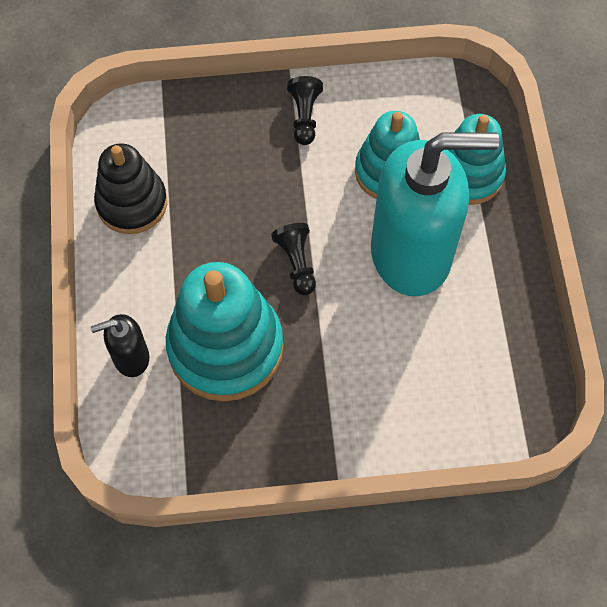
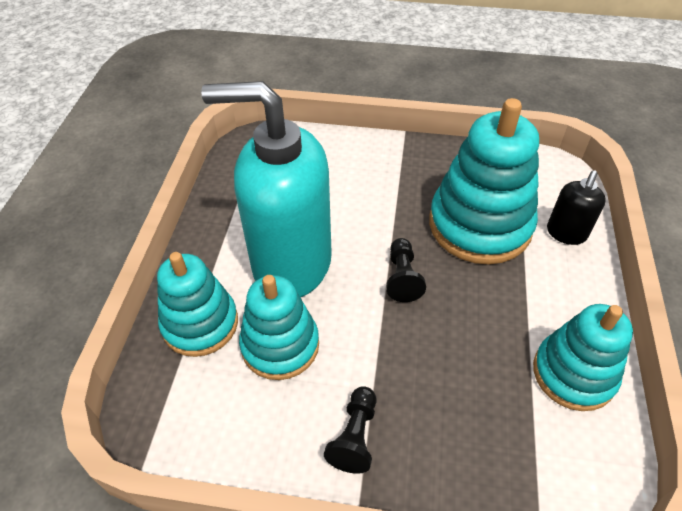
camera: 165 degrees left, 15 degrees down
black soap dispenser [91,314,149,377] -> black soap dispenser turned 120 degrees clockwise [547,170,606,245]
black stacking toy [94,143,167,234] -> turquoise stacking toy [533,304,633,411]

